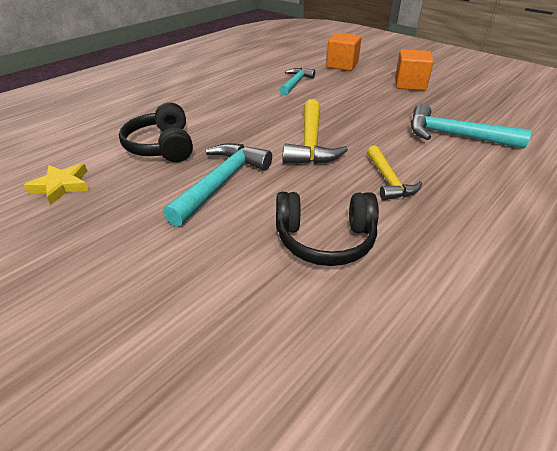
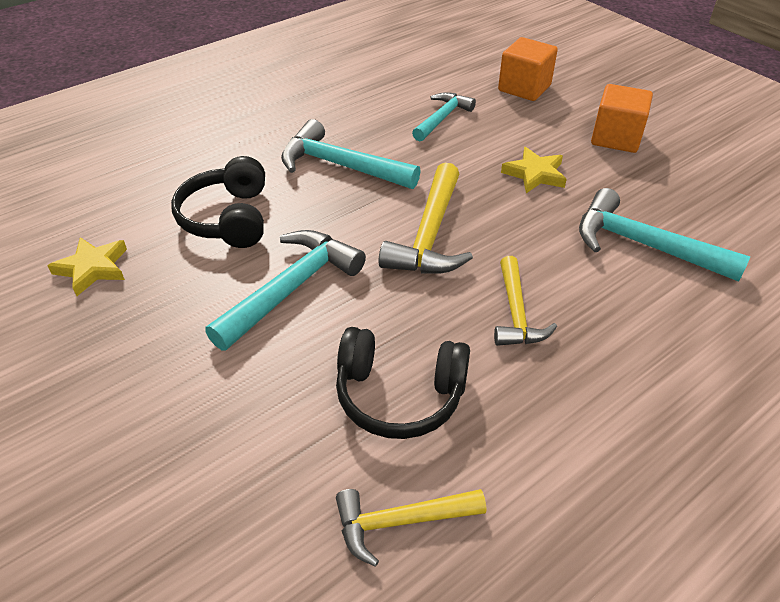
camera: 10 degrees right, 5 degrees up
none -> turquoise hammer [281,119,421,189]
none -> yellow hammer [336,489,486,566]
none -> yellow star [501,147,567,193]

